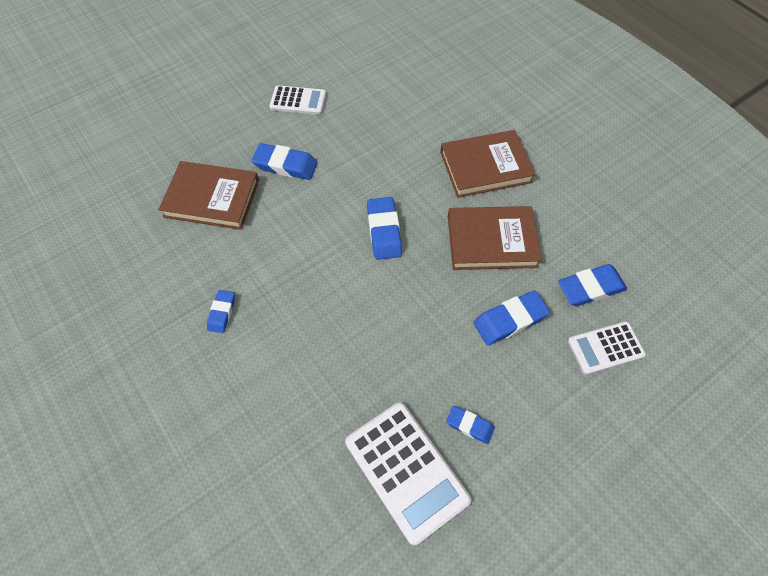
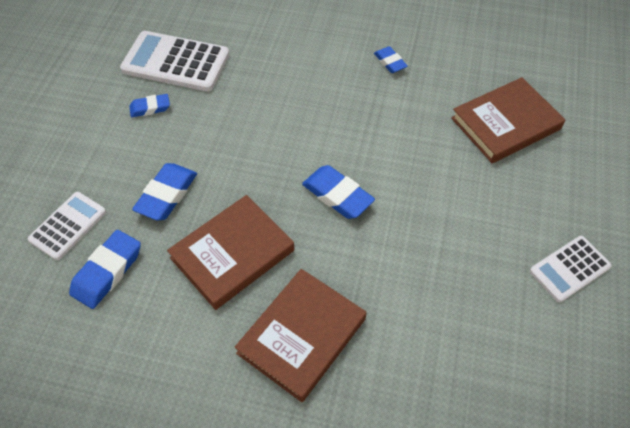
camera: 140 degrees right, 5 degrees down
blue eraser [252,143,318,180] -> none

